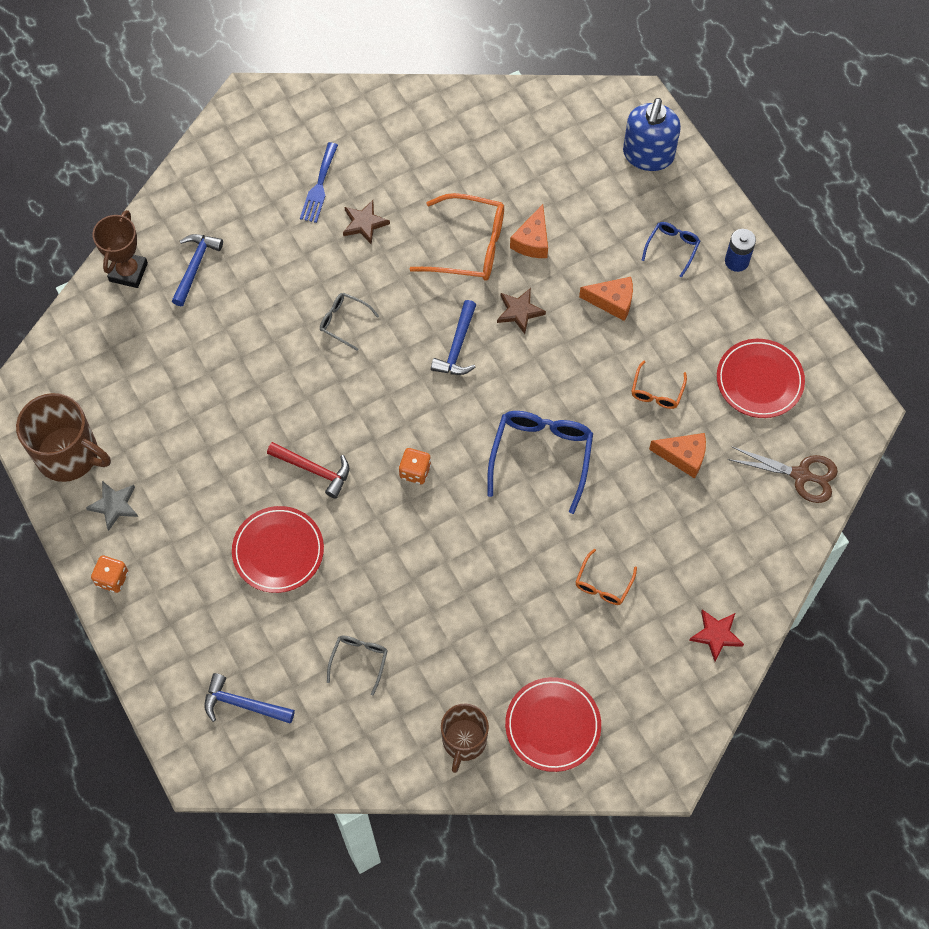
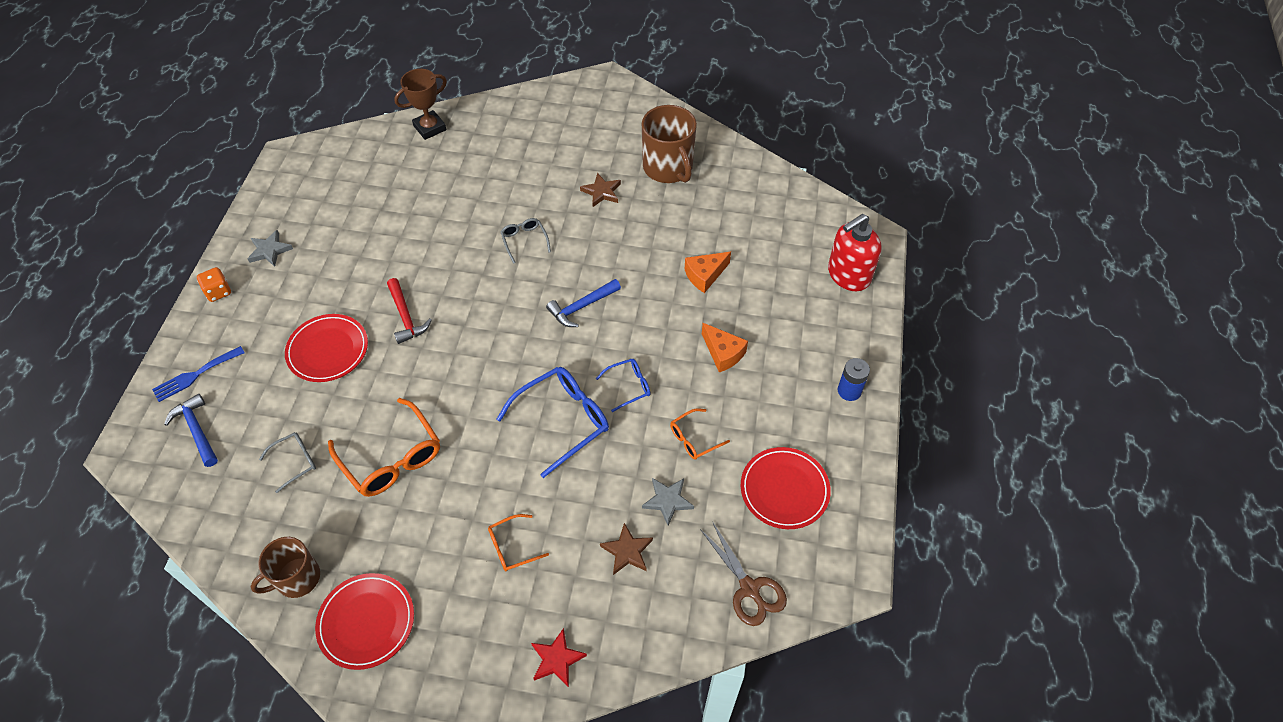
camera: 40 degrees right, 10 degrees down
brown mug [16,393,111,482] -> brown mug moved to [642,105,697,183]
blue hammer [172,234,223,306] -> none
blue fork [300,142,338,223] -> blue fork moved to [152,346,245,402]
orange dice [399,448,431,484] -> none
orange glasses [410,193,504,281] -> orange glasses moved to [328,398,440,497]
brown star [497,288,546,334] -> brown star moved to [600,523,653,575]
blue soap dispenser [623,98,681,171] -> red soap dispenser [828,214,882,291]
blue glasses [642,222,700,277] -> blue glasses moved to [596,359,651,412]
orange cheese [649,433,706,479] -> grey star [642,478,694,525]

